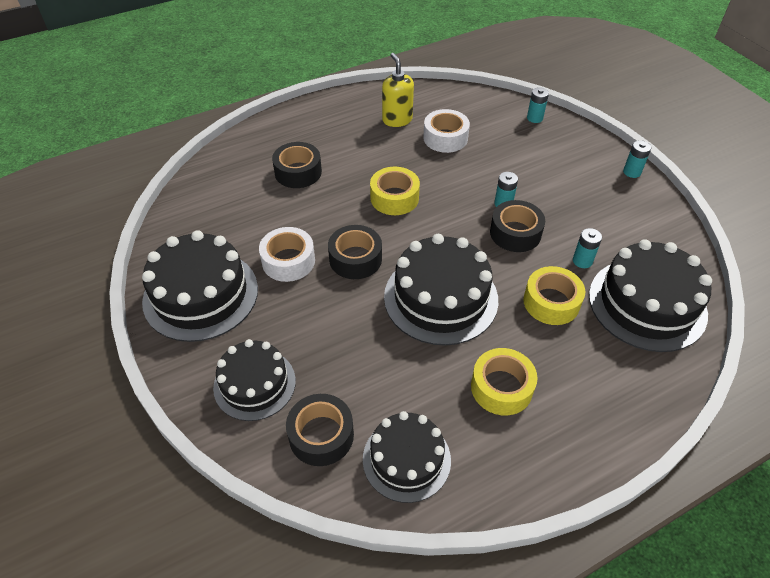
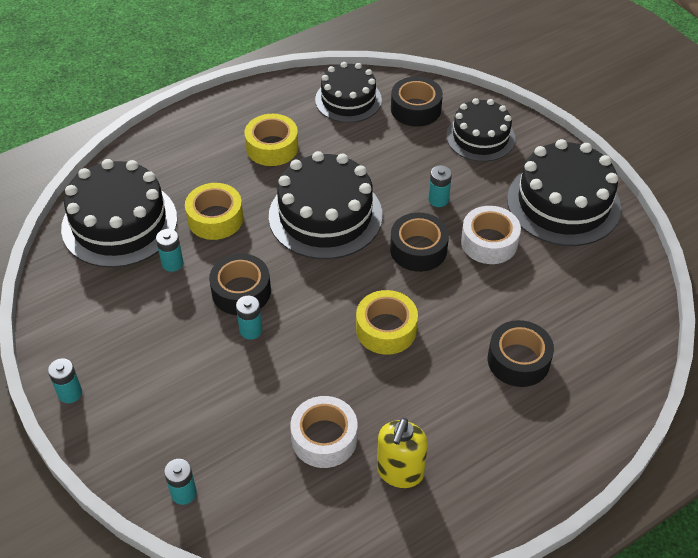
camera: 175 degrees right, 0 degrees up
yellow soap dispenser [382,53,414,127] -> yellow soap dispenser turned 45 degrees clockwise [377,418,428,488]
none -> turquoise battery [428,165,452,207]

